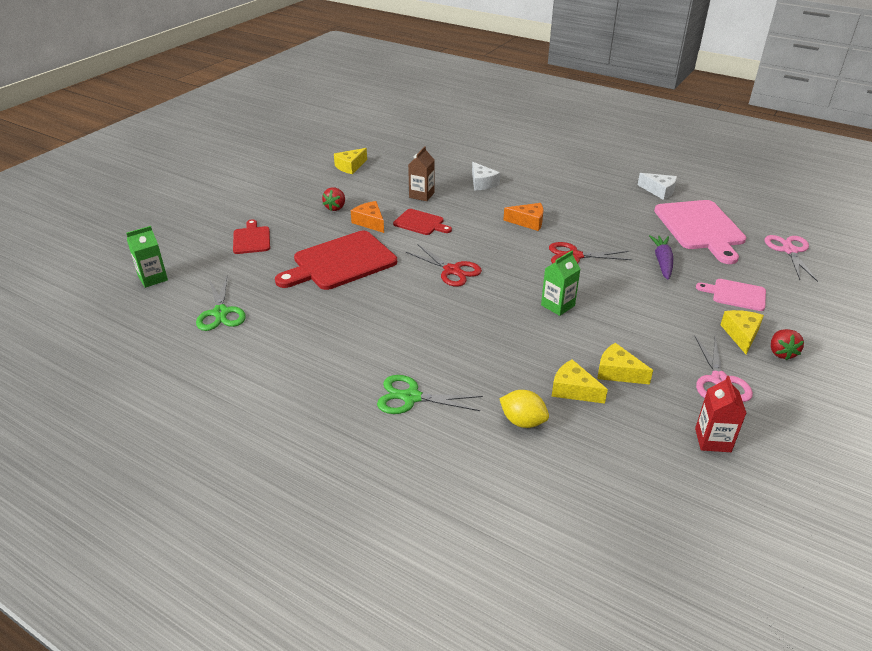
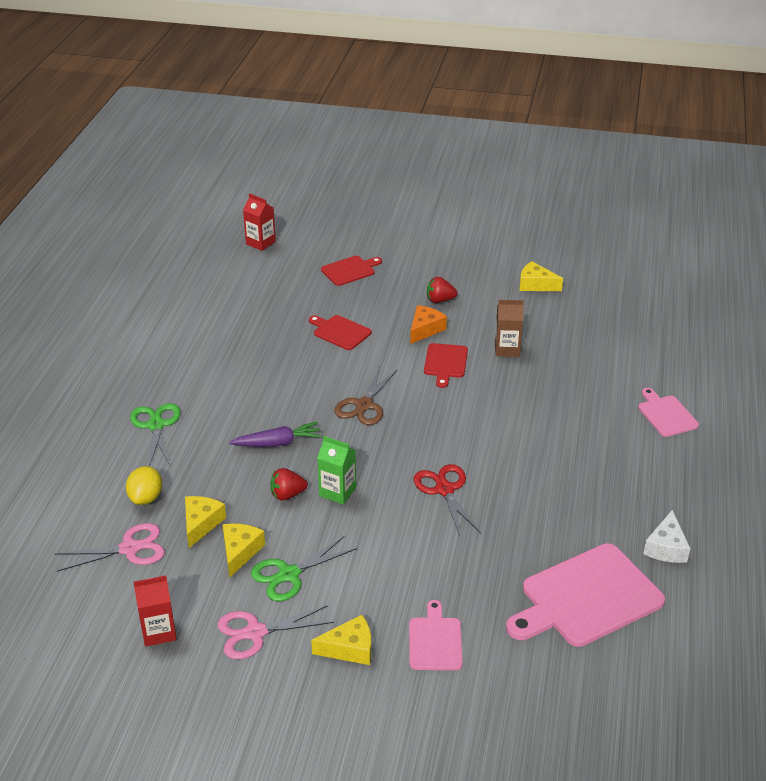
camera: 70 degrees right, 0 degrees up
green carton [126,226,168,288] -> red carton [243,193,276,251]
green scissors [196,277,246,331] -> green scissors moved to [251,536,357,602]
red cutting board [275,231,397,290] -> red cutting board [309,315,372,350], size x0.53
red scissors [406,244,482,287] -> brown scissors [334,367,397,425]
white cheese [472,162,500,190] -> none
orange cheese [504,203,543,231] -> none
purple carrot [649,235,673,280] -> purple carrot moved to [229,422,322,447]
pink scissors [765,235,818,282] -> pink scissors moved to [55,523,165,572]
red strawberry [771,329,804,360] -> red strawberry moved to [270,468,308,500]
none -> pink cutting board [638,388,699,437]

